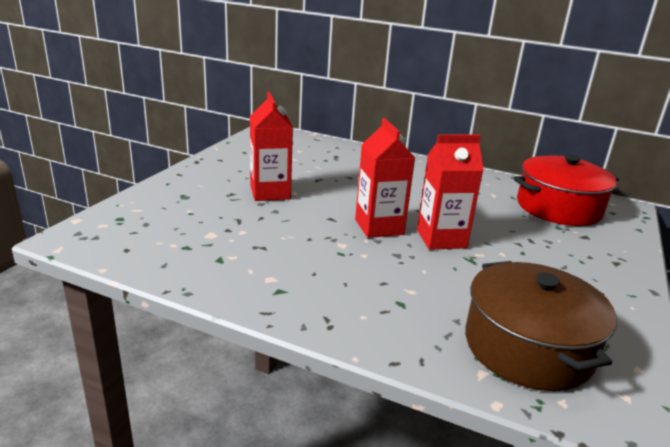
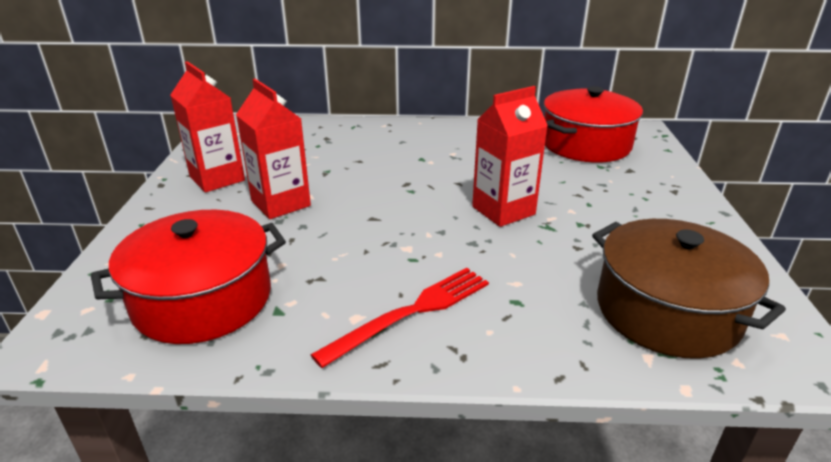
camera: 20 degrees left, 5 degrees up
red carton [355,118,415,238] -> red carton moved to [171,61,245,193]
none -> red pot [91,210,286,344]
none -> red fork [311,268,489,368]

